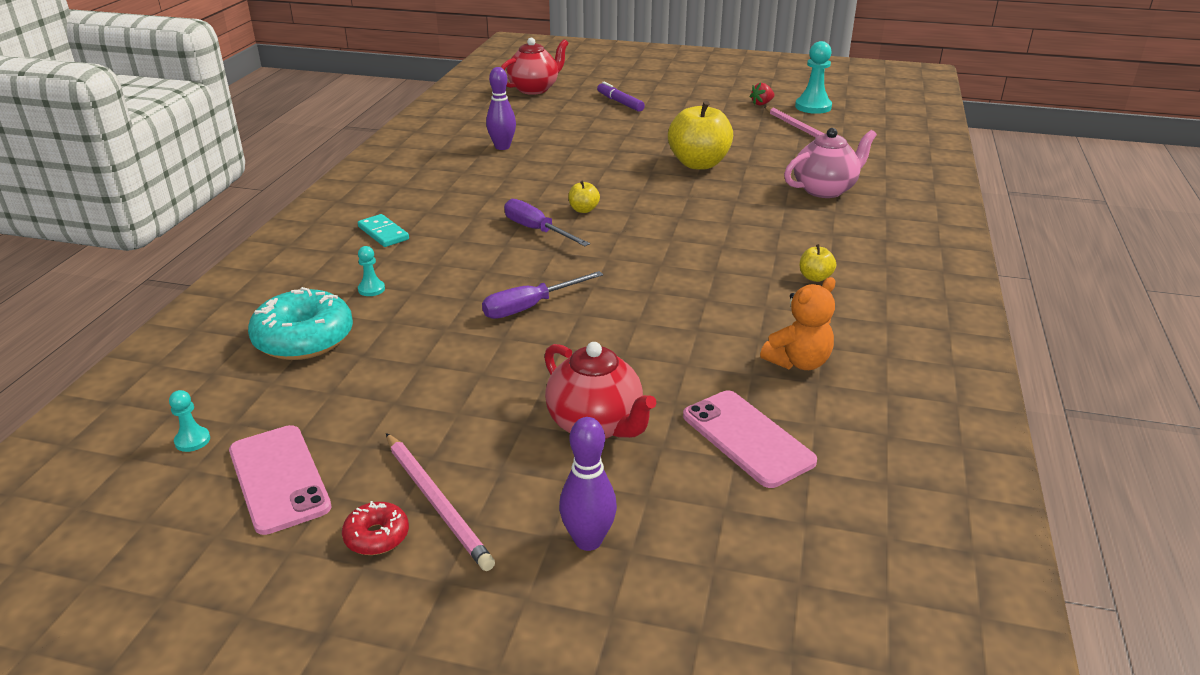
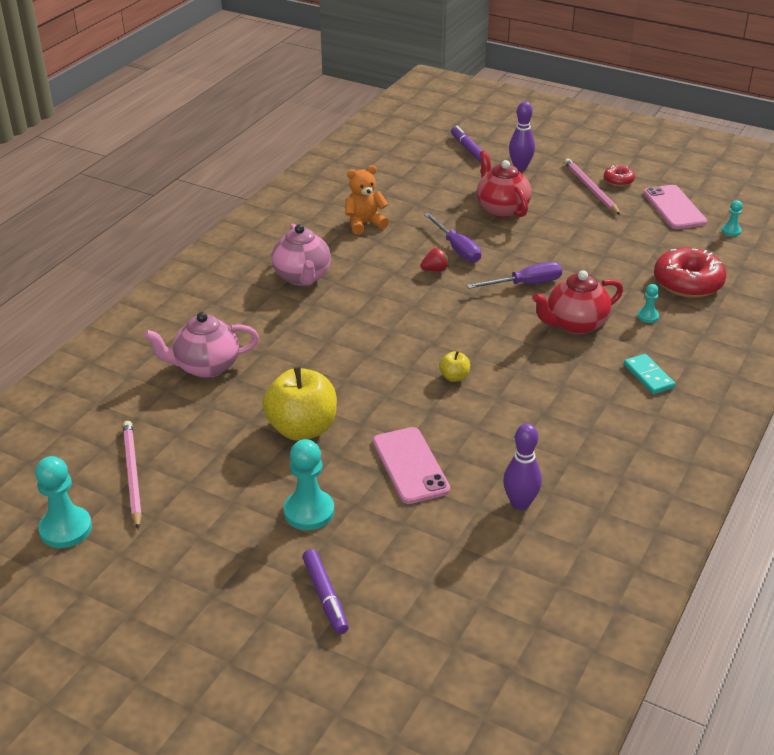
camera: 165 degrees left, 5 degrees up
turquoise donut [248,287,353,360] -> red donut [654,247,726,298]
red teapot [501,38,568,95] -> red teapot moved to [532,270,623,334]
purple screwdriver [504,199,590,246] -> purple screwdriver moved to [424,213,481,263]
pink phone [683,390,817,488] -> pink phone moved to [373,427,450,504]
red strawberry [749,83,774,106] -> red strawberry moved to [420,247,449,271]
yellow apple [800,244,836,282] -> pink teapot [271,223,331,286]
none -> turquoise pawn [284,439,334,530]
none -> purple marker [451,126,483,162]

